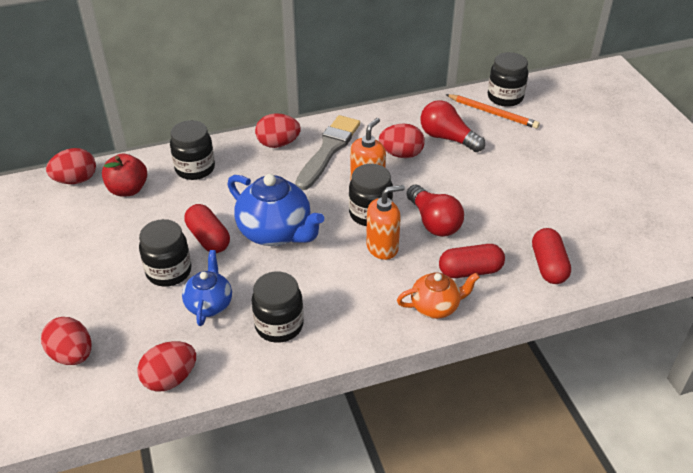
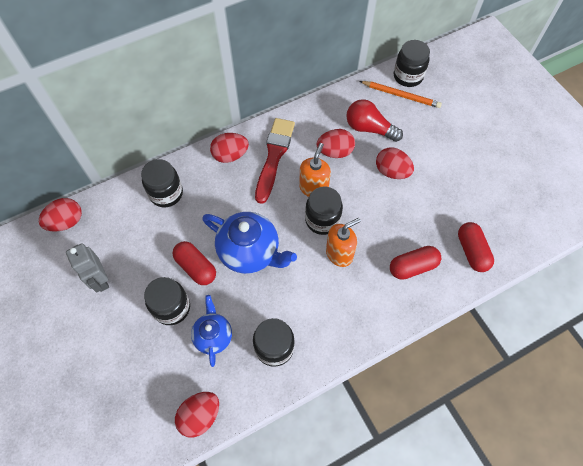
camera: 10 degrees left, 20 degrees up
red egg [41,317,91,365] -> red egg moved to [376,147,414,179]
red apple [102,154,147,197] -> none
grey brush [295,115,360,190] -> red brush [255,118,295,204]
orange teapot [397,272,480,319] -> none
red light bulb [407,185,464,237] -> none
none -> grey robot [66,243,109,292]

